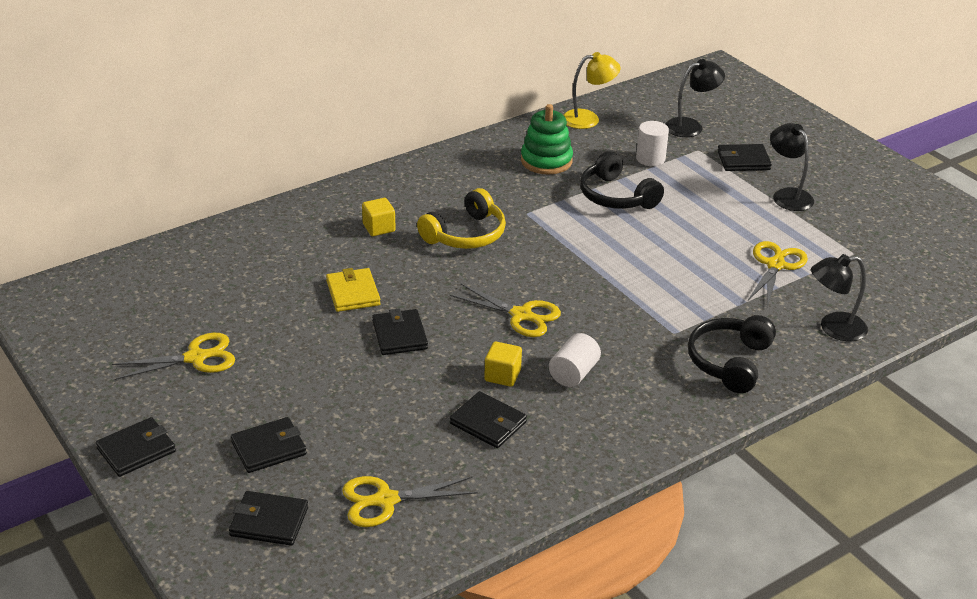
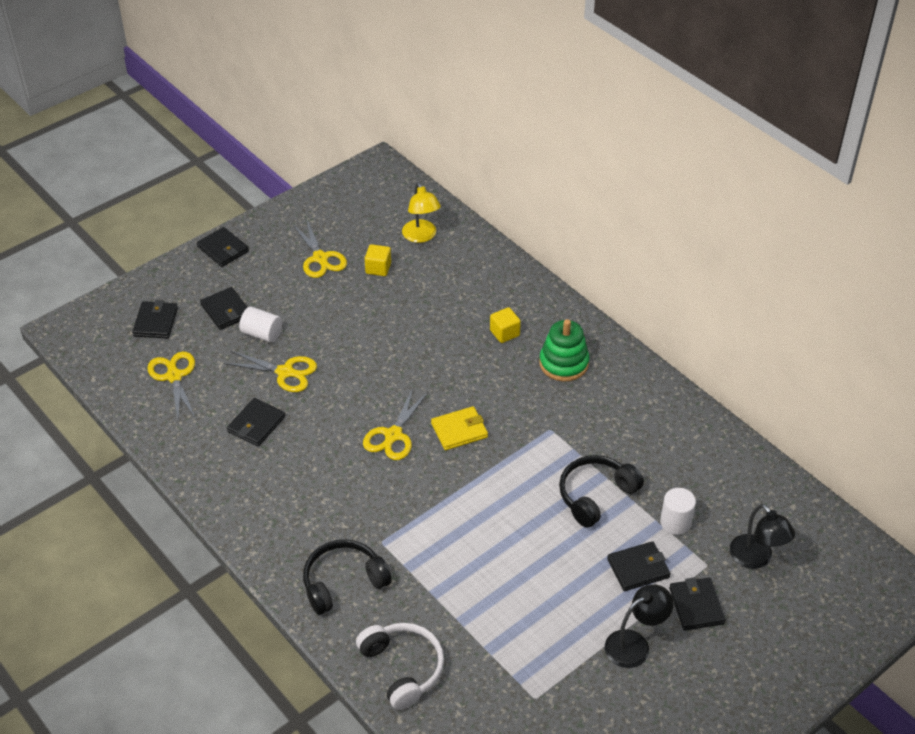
camera: 85 degrees right, 10 degrees up
yellow wallet [326,268,381,312] -> yellow wallet moved to [431,406,488,450]
black wallet [372,309,428,355] -> black wallet moved to [607,541,671,591]
yellow headphones [417,188,506,249] -> none
yellow cube [484,341,522,387] -> yellow cube moved to [365,244,391,276]
green stacking toy [521,104,573,174] -> green stacking toy moved to [539,319,589,381]
white cylinder [549,333,601,387] -> white cylinder moved to [239,307,282,343]
yellow lamp [563,52,621,129] -> yellow lamp moved to [402,182,441,243]
black headphones [688,315,776,393] -> black headphones turned 45 degrees counterclockwise [303,539,392,615]
yellow scissors [748,241,808,307] -> yellow scissors moved to [223,350,317,392]
black lamp [811,254,868,341] -> white headphones [356,623,444,710]

